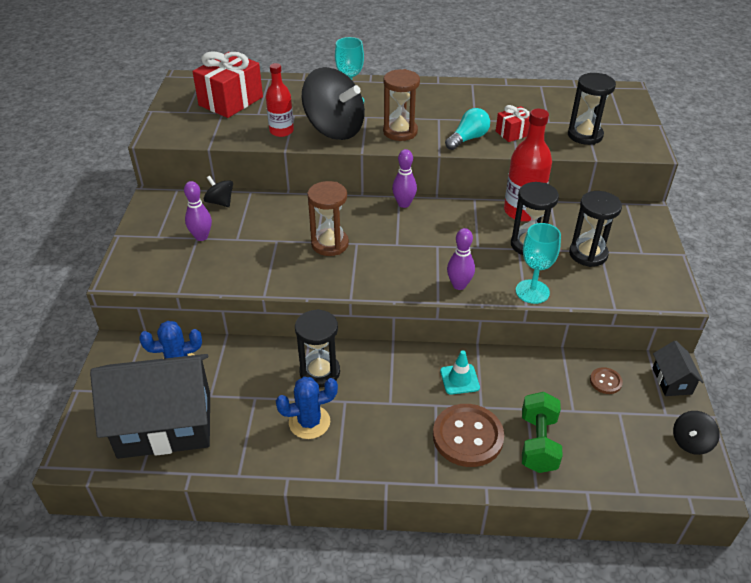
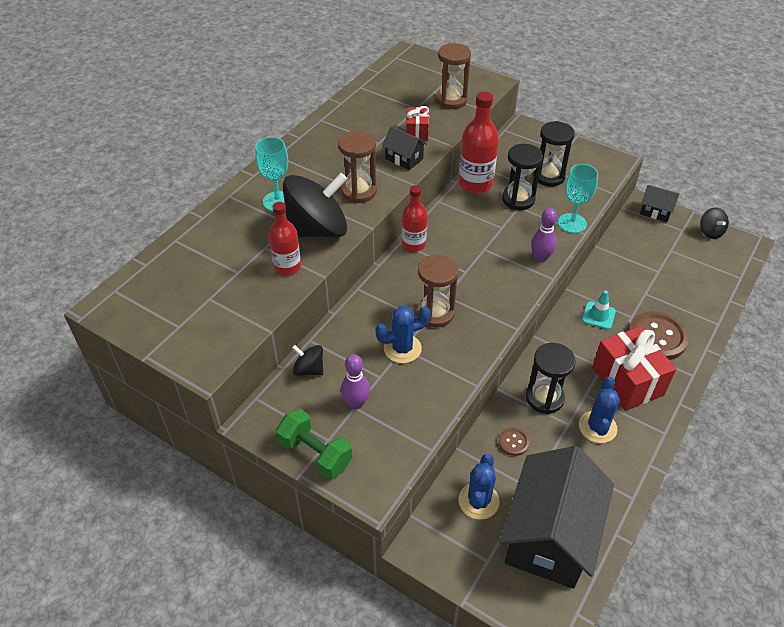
camera: 60 degrees left, 5 degrees up
red gift [192,51,263,118] -> red gift moved to [592,327,676,411]
black spinning top [204,176,233,207] -> black spinning top turned 45 degrees clockwise [292,345,323,376]
purple bowling pin [392,149,417,208] -> red bottle [402,185,428,252]
turquoise light bulb [445,108,490,150] -> black house [382,126,427,170]
green dumbbell [522,392,563,473] -> green dumbbell moved to [276,409,352,479]
black hourglass [568,73,616,145] -> brown hourglass [436,43,471,109]
brown button [590,367,623,394] -> brown button moved to [499,428,530,456]
none -> blue cactus [375,306,431,363]

